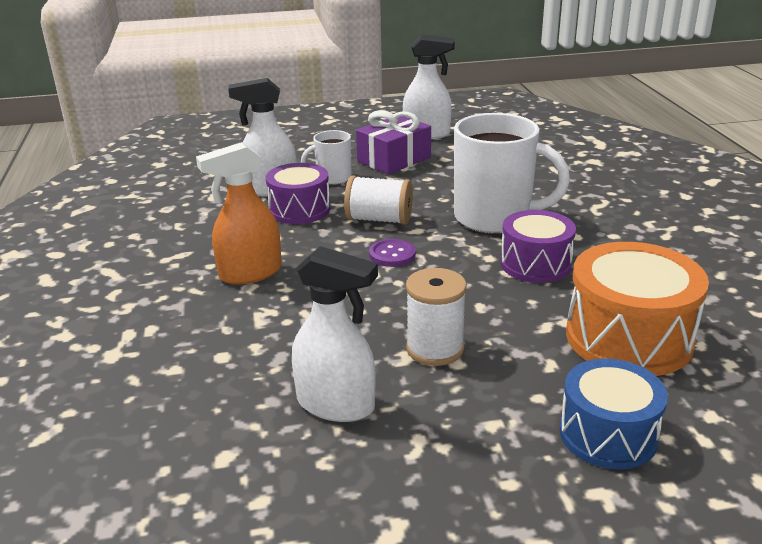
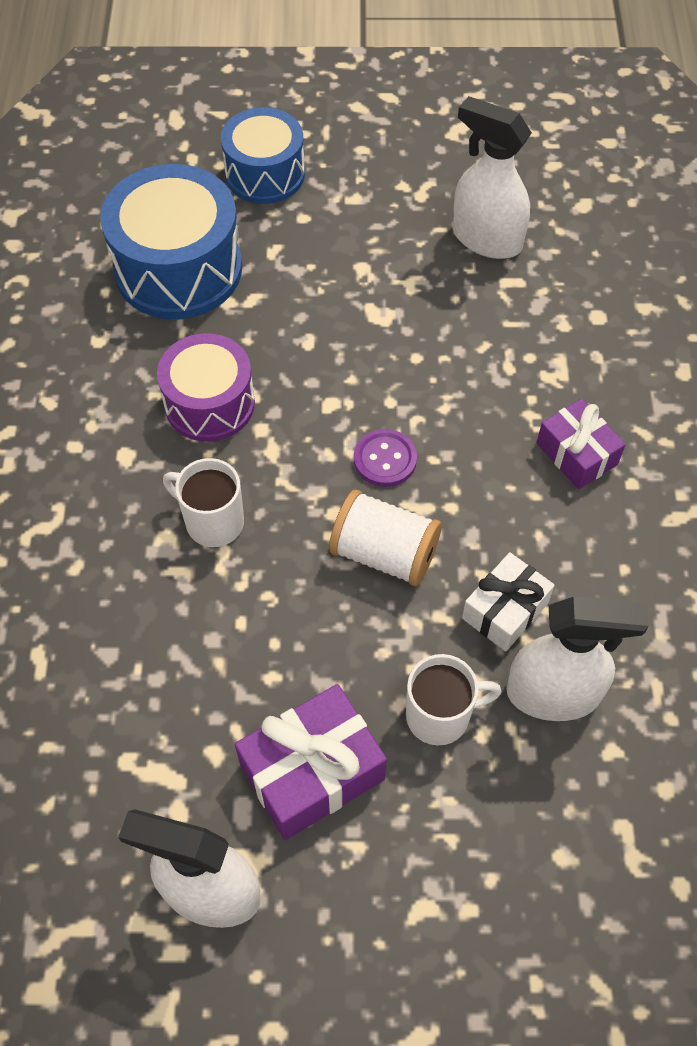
camera: 170 degrees left, 30 degrees up
orange spray bottle [196,142,282,285] -> purple gift [537,398,626,489]
purple drum [266,163,330,224] -> white gift [462,552,555,651]
white spool [406,268,467,366] -> none
white mug [454,113,570,233] -> white mug [163,458,244,547], size x0.51
orange drum [566,242,709,376] -> blue drum [100,164,242,319]

